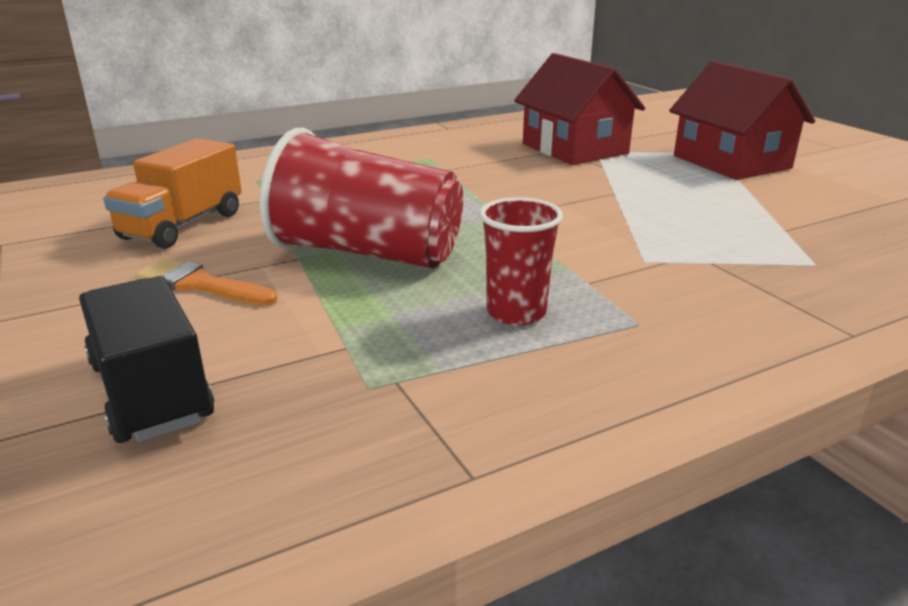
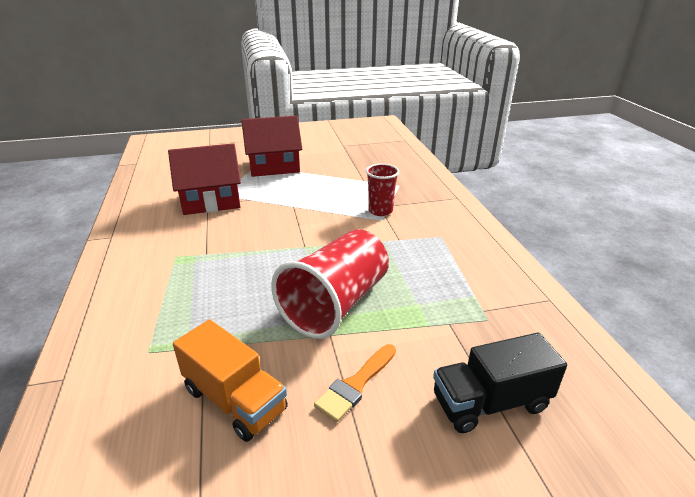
camera: 75 degrees left, 5 degrees up
red cup [480,197,563,326] -> red cup moved to [366,164,399,216]

